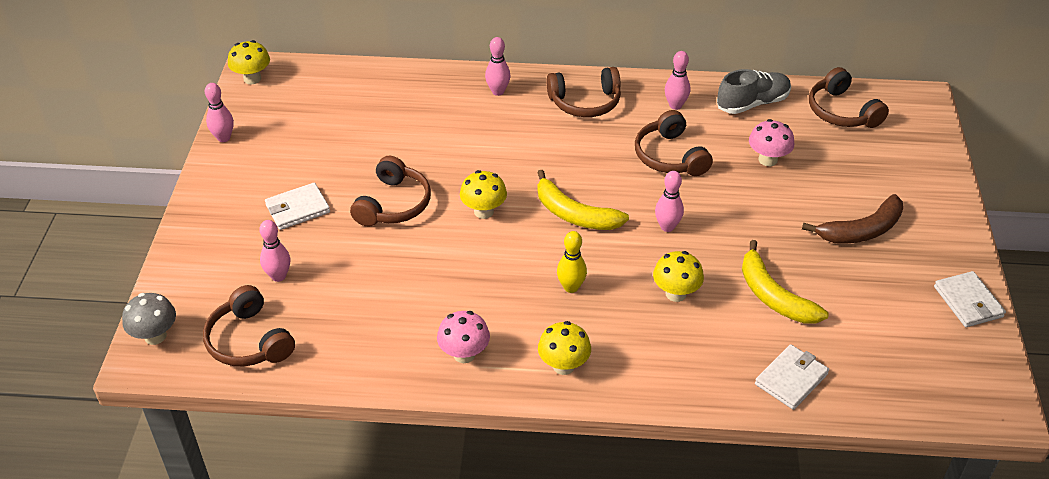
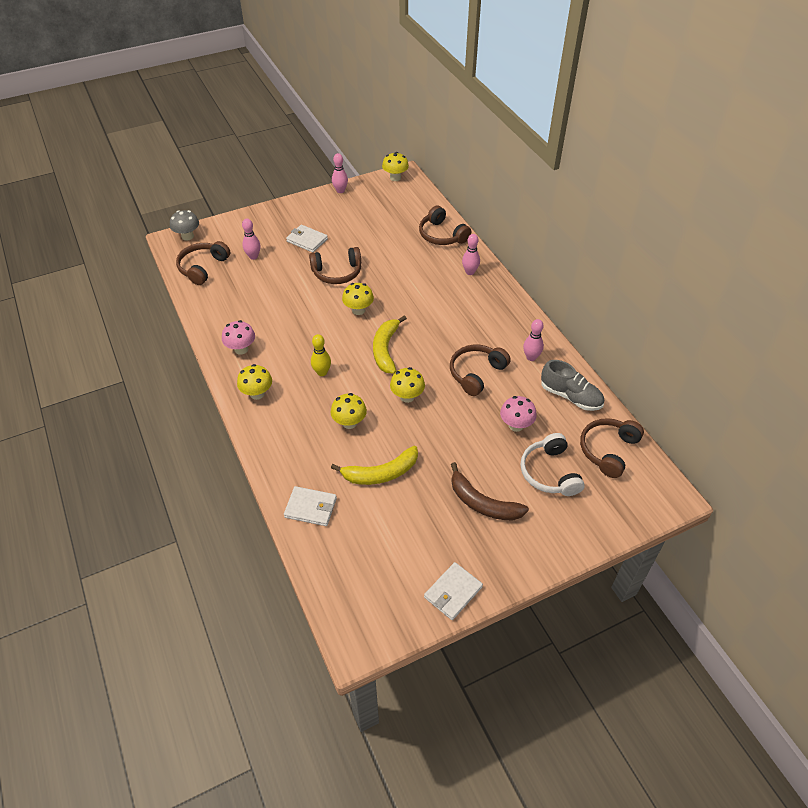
camera: 60 degrees right, 5 degrees up
brown headphones [547,67,621,117] -> brown headphones moved to [419,206,471,245]
pink bowling pin [655,171,684,232] -> yellow mushroom [390,367,425,403]
yellow banana [742,240,829,324] -> yellow banana turned 135 degrees counterclockwise [331,446,418,485]
none -> white headphones [520,433,585,496]

